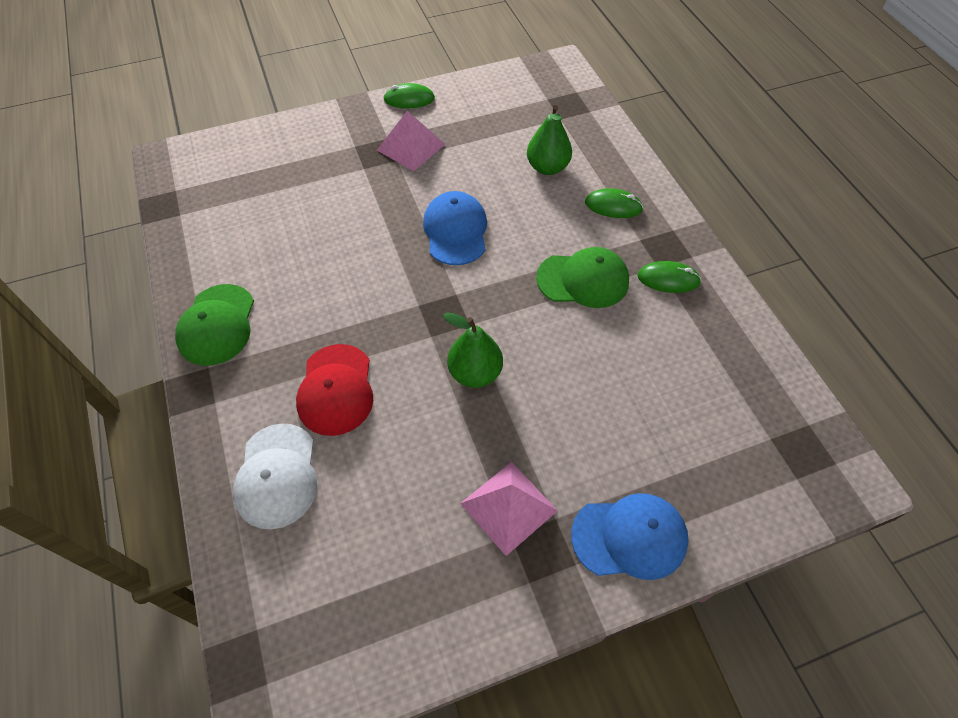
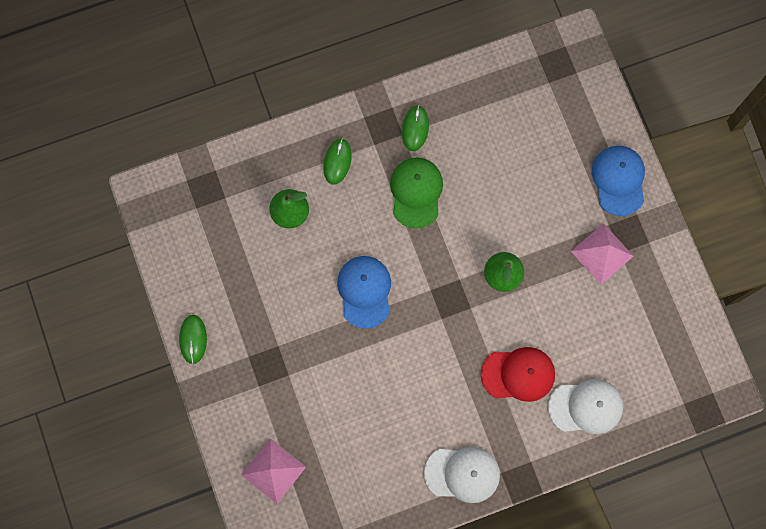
camera: 90 degrees left, 20 degrees up
green cap [175,284,254,366] -> white cap [424,447,500,503]
pink pyramid [377,111,446,171] -> pink pyramid moved to [242,438,306,504]
blue cap [423,191,487,265] -> blue cap turned 90 degrees clockwise [337,256,391,329]

